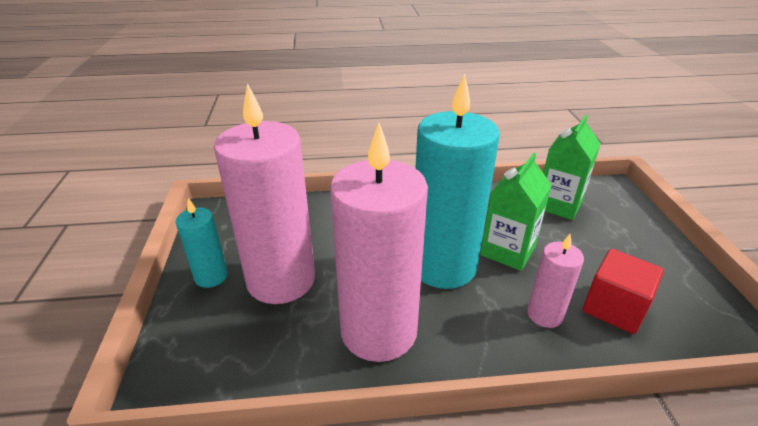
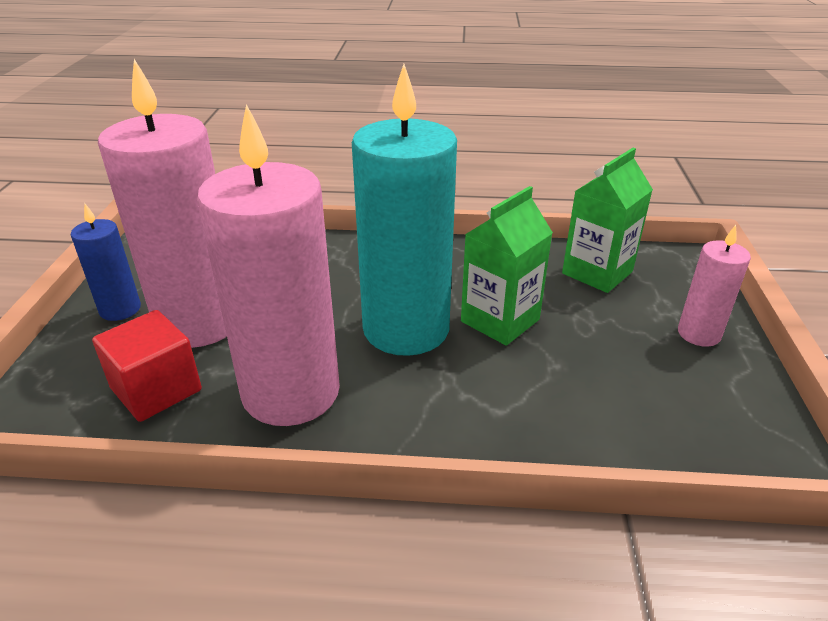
camera: 10 degrees right, 0 degrees up
turquoise candle [176,198,228,288] -> blue candle [71,204,141,321]
pink candle [527,234,584,328] -> pink candle moved to [678,225,751,347]
red cube [583,249,664,334] -> red cube moved to [92,310,202,422]

